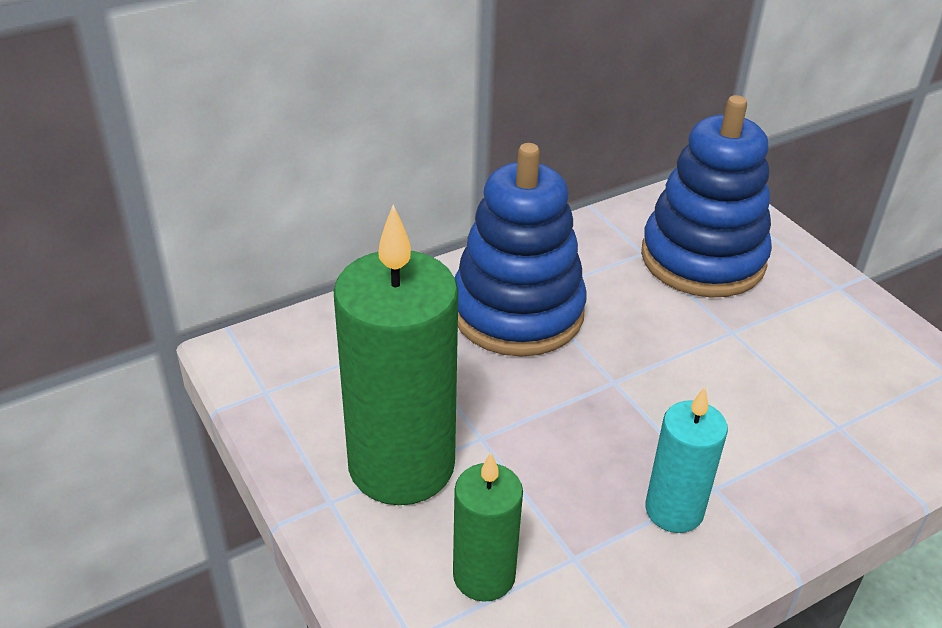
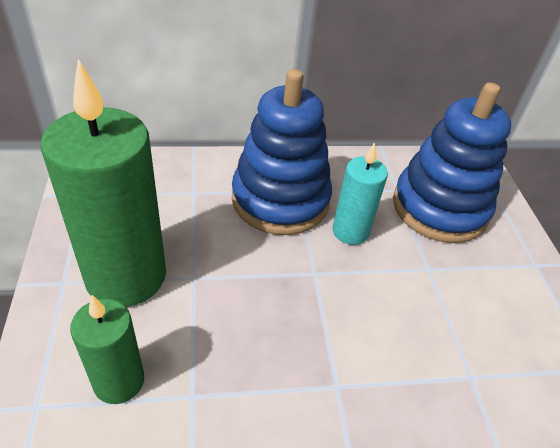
camera: 20 degrees right, 5 degrees up
turquoise candle [645,387,728,533] -> turquoise candle moved to [333,143,388,245]

